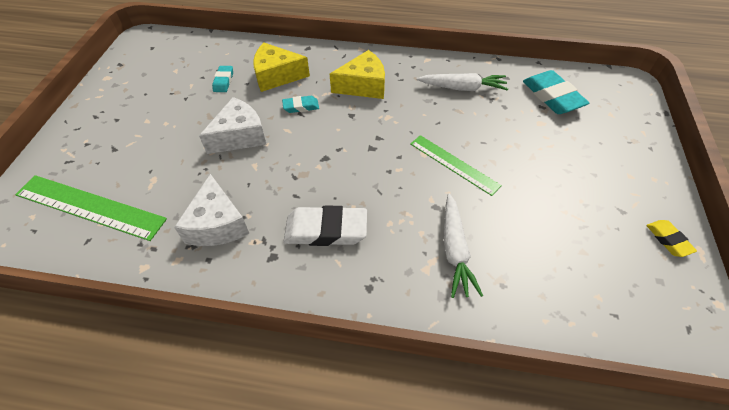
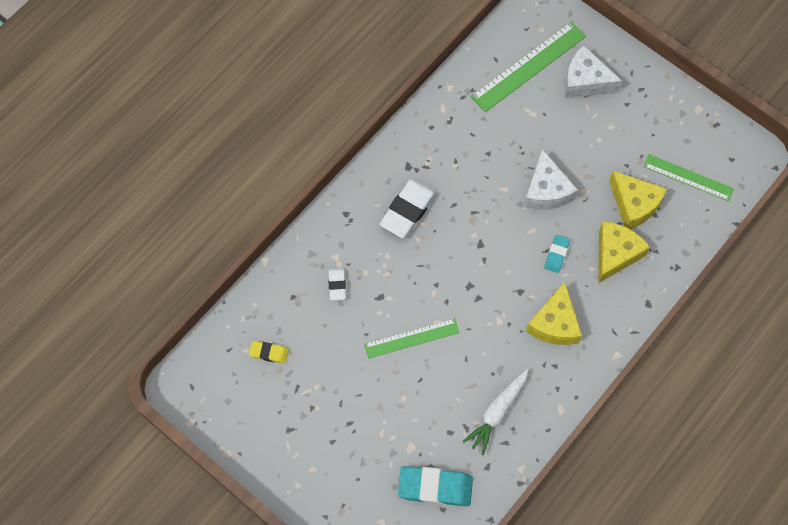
camera: 120 degrees right, 15 degrees up
white cheese [174,174,250,246] -> white cheese moved to [564,45,622,98]
turquoise eraser [212,66,233,92] -> yellow cheese [609,171,667,229]
white carrot [443,194,483,298] -> white eraser [328,267,346,300]
yellow eraser [646,220,697,257] -> yellow eraser moved to [249,341,289,364]
none -> green ruler [643,154,734,201]

